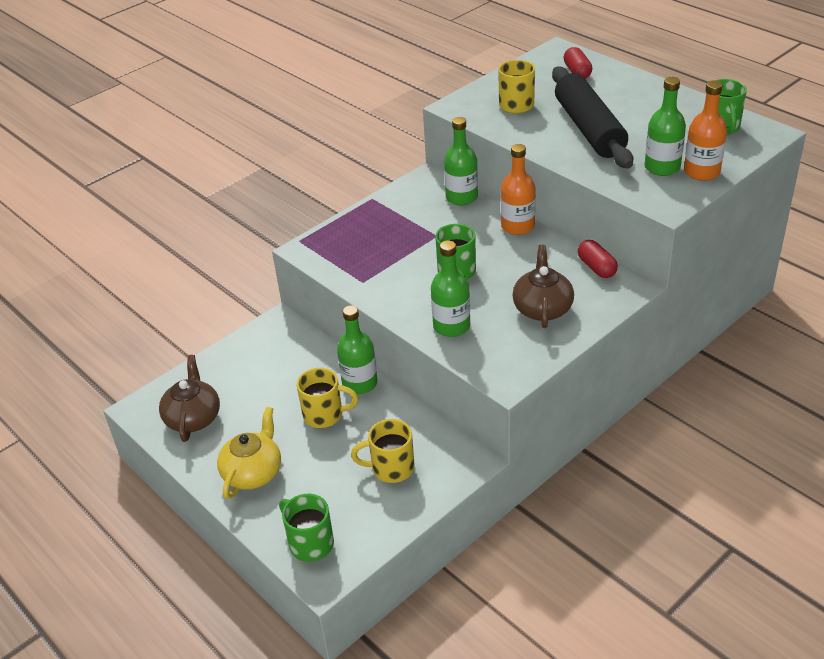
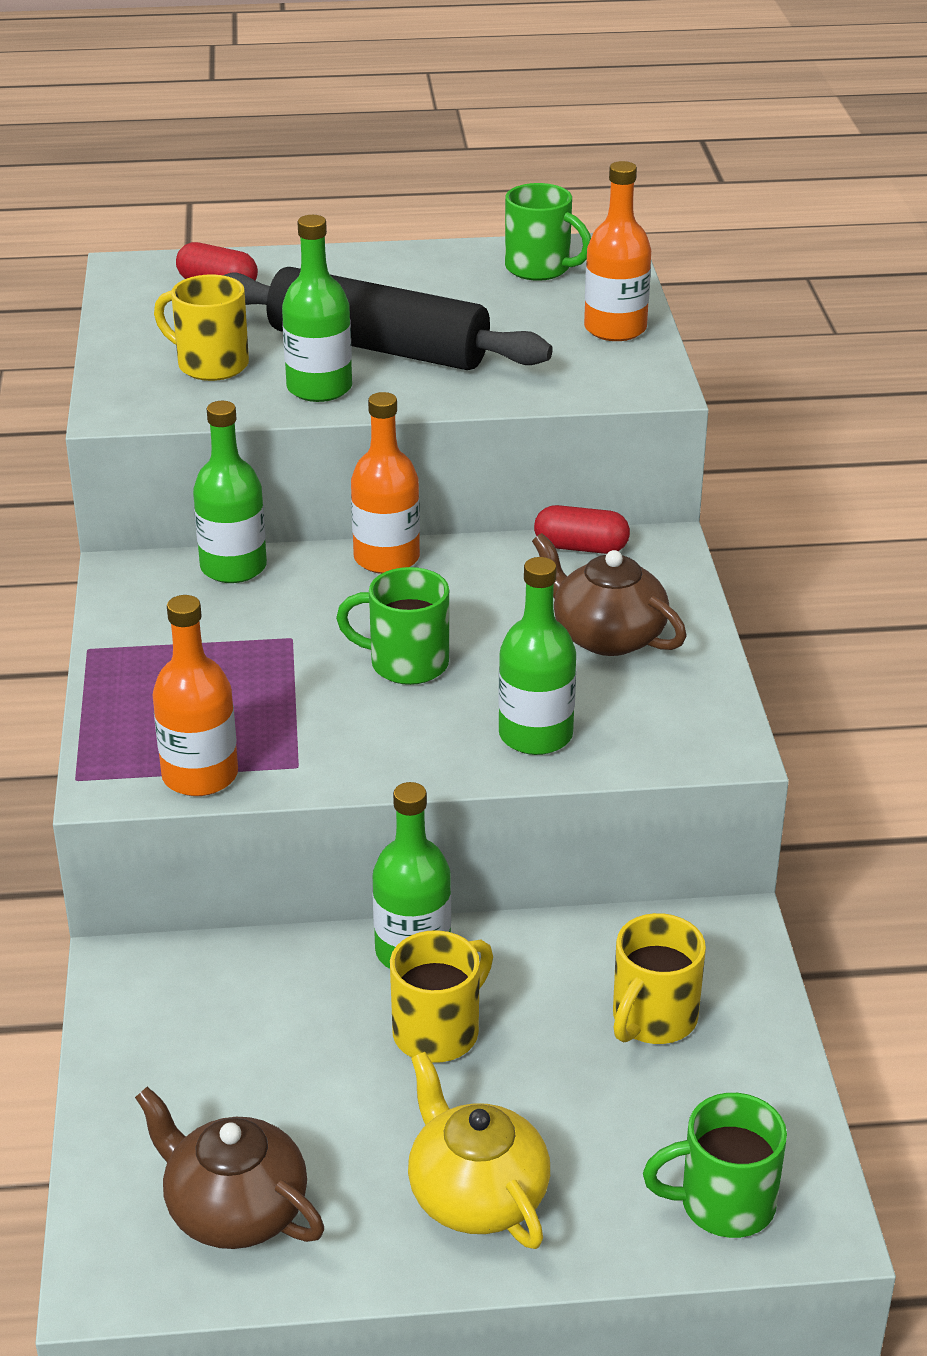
camera: 55 degrees left, 5 degrees down
green bottle [645,77,686,176] -> green bottle moved to [282,215,352,402]
none -> orange bottle [152,595,238,796]

